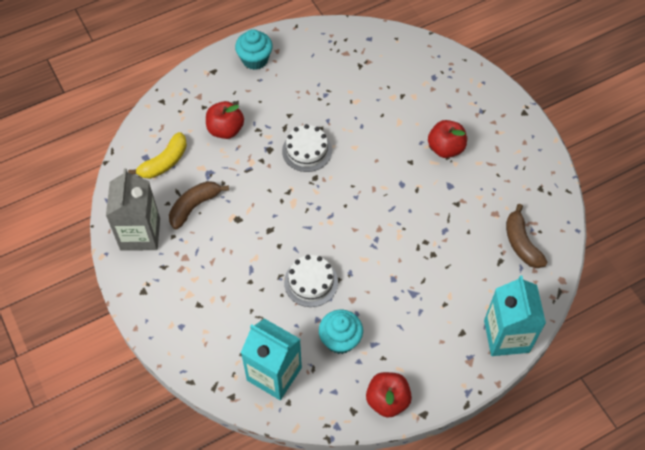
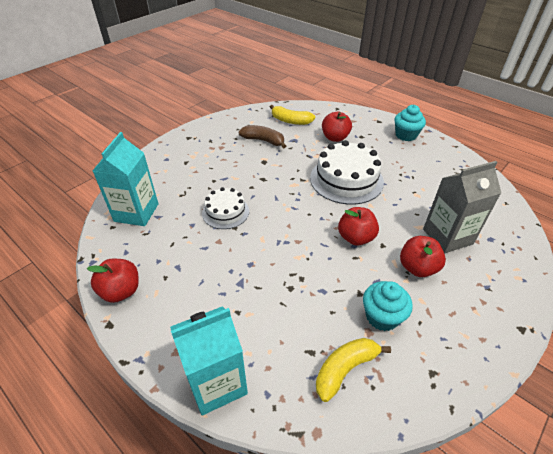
camera: 70 degrees right, 15 degrees down
grey carton [106,169,160,251] -> grey carton moved to [423,161,501,253]
white cake [282,124,332,172] -> white cake [310,140,384,205], size x1.69
turquoise cupcake [319,310,363,354] -> turquoise cupcake moved to [363,281,413,331]
brown banana [506,204,547,268] -> yellow banana [316,338,391,402]
none -> red apple [338,207,379,246]

